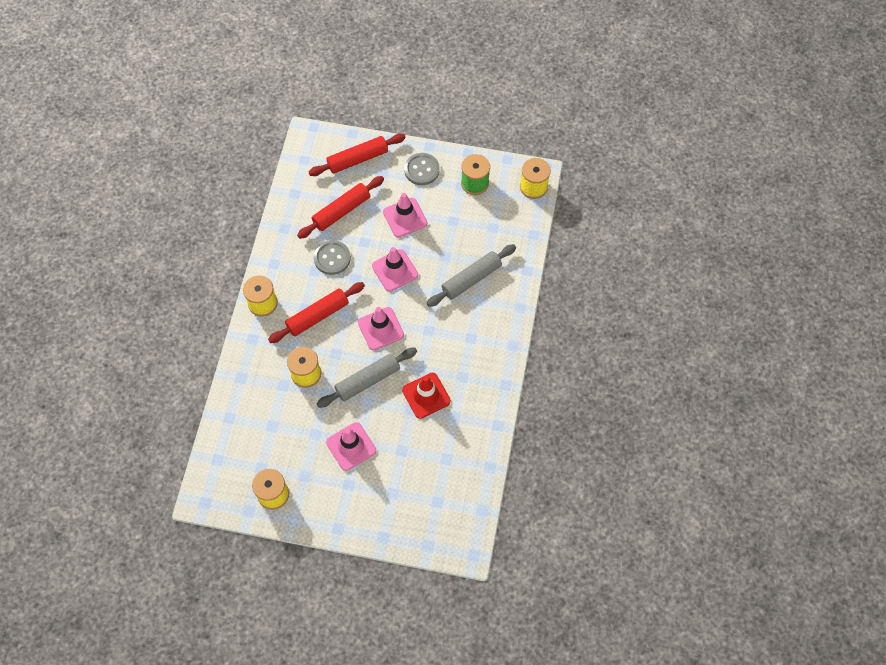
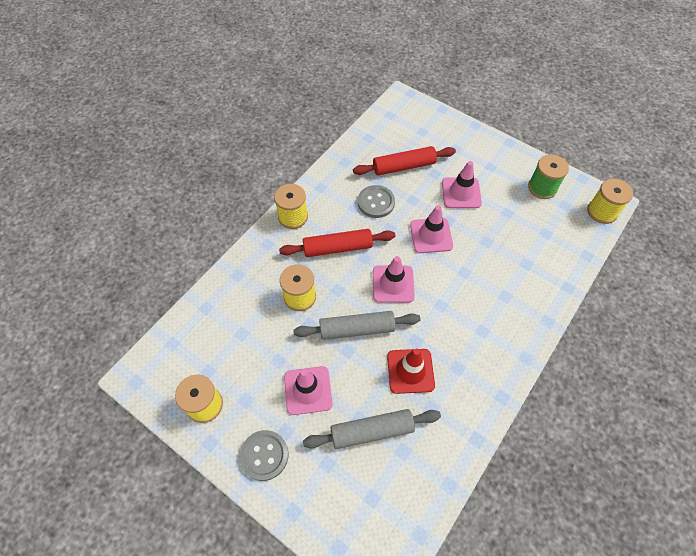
camera: 25 degrees right, 5 degrees down
red rolling pin [309,133,406,176] -> none
grey button [404,153,440,185] -> grey button moved to [239,430,289,481]
grey rolling pin [427,244,516,307] -> grey rolling pin moved to [303,409,441,449]

